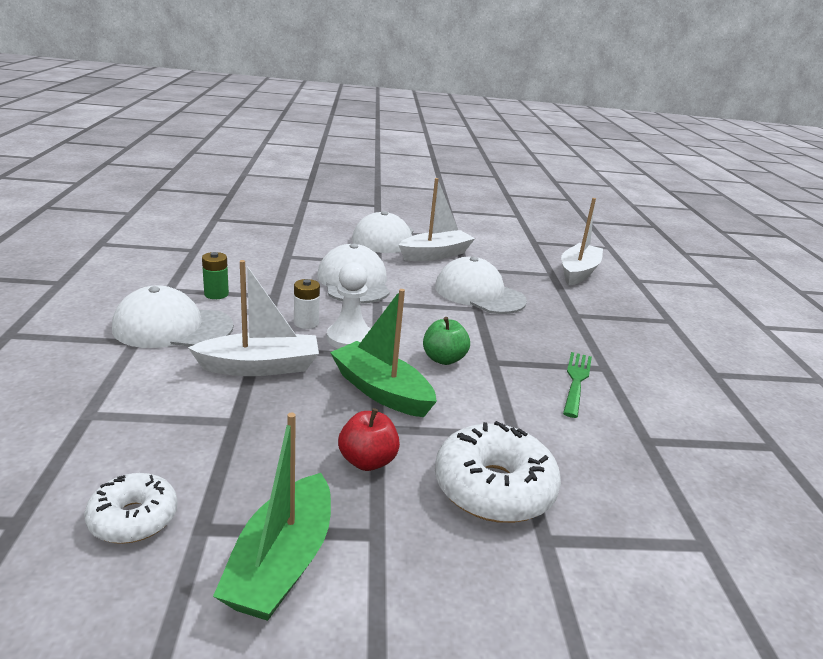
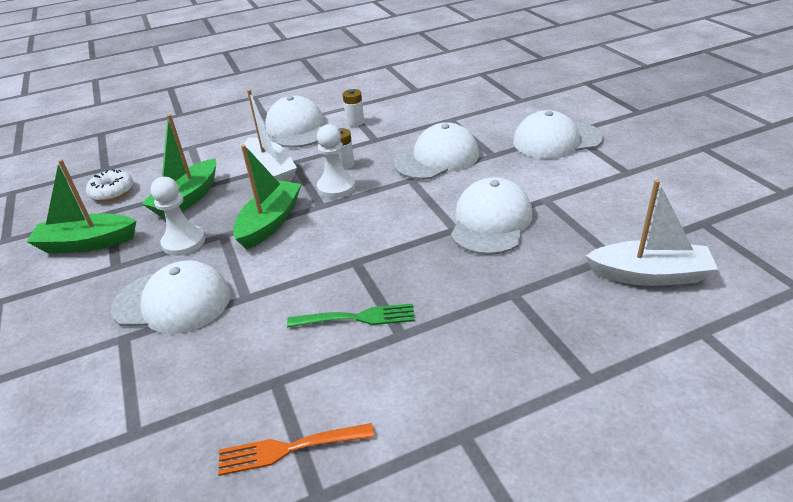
camera: 75 degrees right, 10 degrees up
green battery [202,252,229,299] -> white battery [343,89,364,126]
red apple [338,408,400,471] -> white pawn [151,177,205,256]
white boat [399,178,475,261] -> none
green apple [423,317,470,365] -> none
white donut [435,421,561,523] -> white cap [111,260,231,334]
none -> green boat [142,114,216,217]
none -> orange fork [218,423,374,476]

